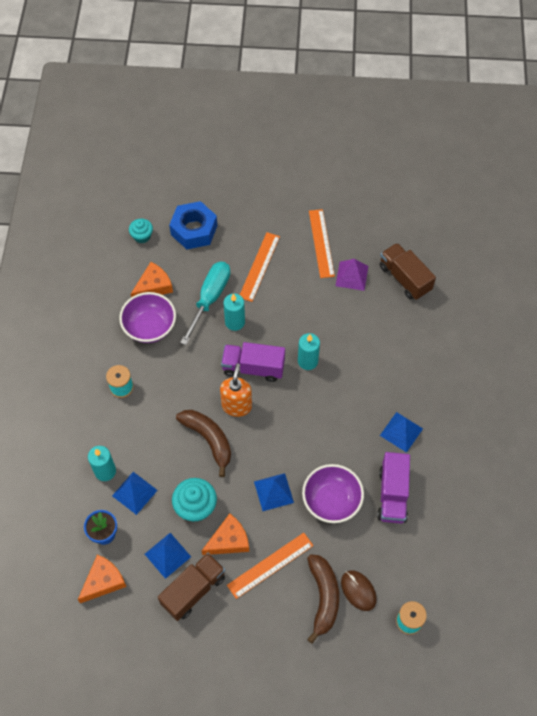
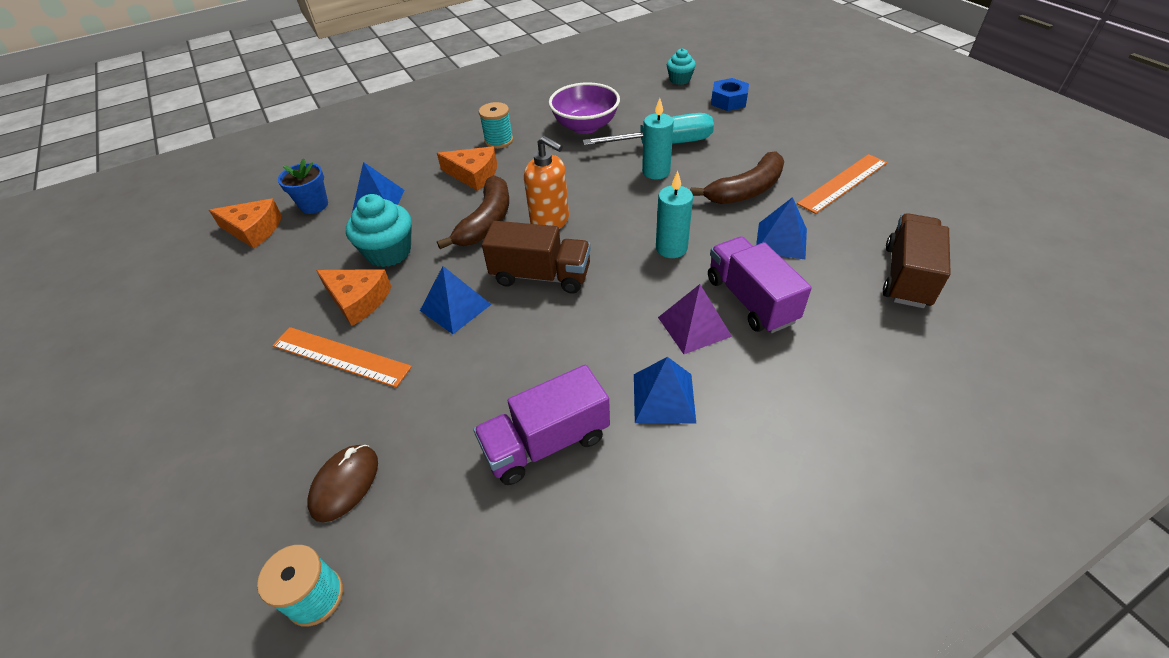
camera: 60 degrees right, 15 degrees down
turquoise candle [88,446,116,481] -> none
orange cheese [131,262,173,297] -> orange cheese moved to [437,146,497,191]
blue pyramid [145,533,191,579] -> blue pyramid moved to [756,197,807,259]
brown truck [158,553,225,621] -> brown truck moved to [482,221,591,294]
blue nut [169,201,217,249] -> blue nut [711,78,749,111], size x0.65
orange soap dispenser [220,364,252,417] -> orange soap dispenser turned 60 degrees clockwise [524,136,569,229]
purple truck [221,342,285,382] -> purple truck moved to [708,236,812,333]
orange ruler [240,232,280,302] -> none
purple bowl [302,464,364,523] -> none
brown banana [307,554,339,644] -> brown banana moved to [690,151,784,204]
purple pyramid [336,259,368,291] -> purple pyramid moved to [658,284,732,354]

